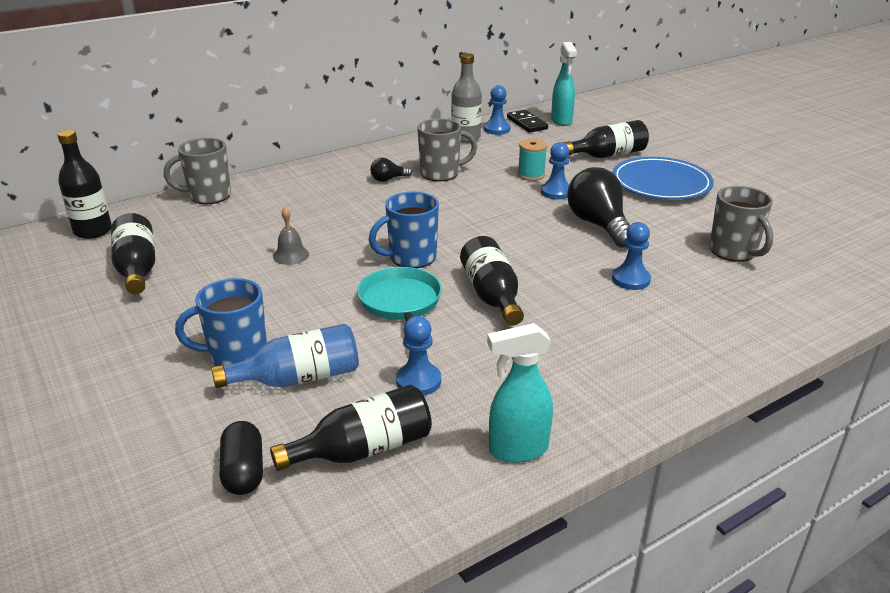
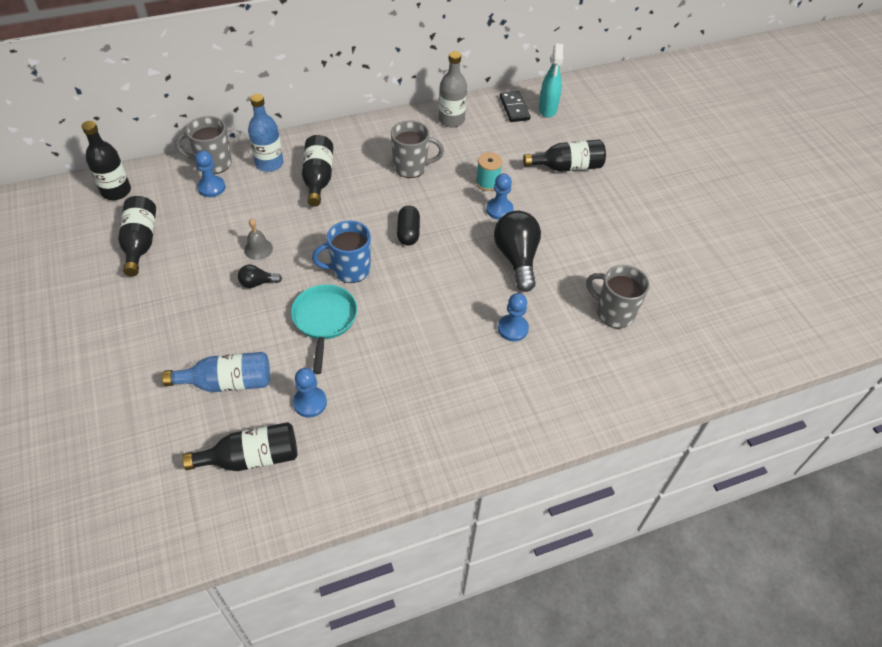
camera: 10 degrees right, 20 degrees up
blue mug [175,278,267,366] -> none
black capsule [220,421,263,495] -> black capsule moved to [397,206,420,246]
black light bulb [370,158,412,182] -> black light bulb moved to [238,265,282,288]
black bottle [460,236,524,326] -> black bottle moved to [302,135,333,207]
blue pawn [484,85,511,135] -> blue pawn moved to [195,150,225,197]
turquoise spray bottle [487,323,553,463] -> none
blue plate [612,157,714,200] -> none
grey mug [709,186,773,262] -> grey mug turned 135 degrees clockwise [586,265,650,328]
none -> blue bottle [248,94,284,172]

